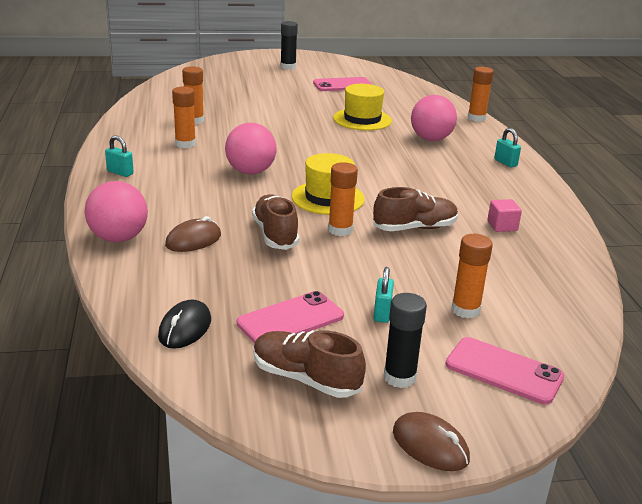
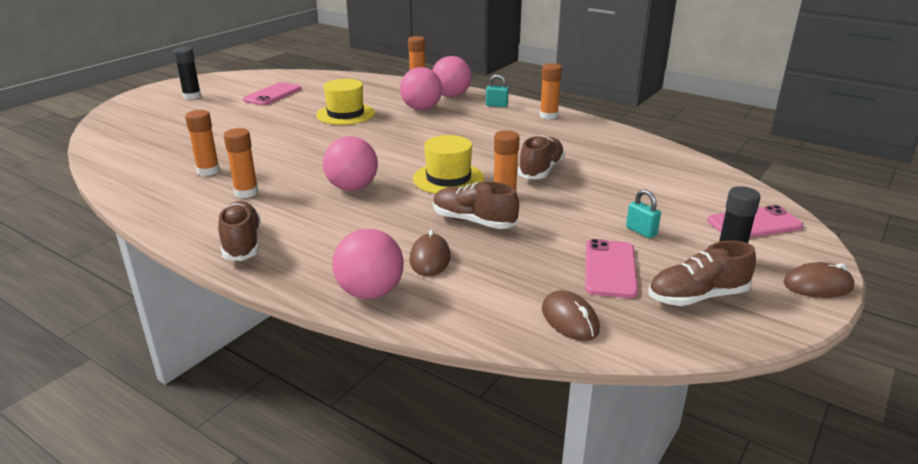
camera: 45 degrees left, 0 degrees up
turquoise padlock [105,135,134,177] -> brown shoe [218,201,261,261]
black mouse [158,300,211,349] -> brown mouse [542,290,600,341]
orange glue stick [451,234,493,318] -> orange glue stick moved to [540,63,562,119]
pink cube [487,199,522,232] -> none
none -> pink ball [432,56,471,97]

